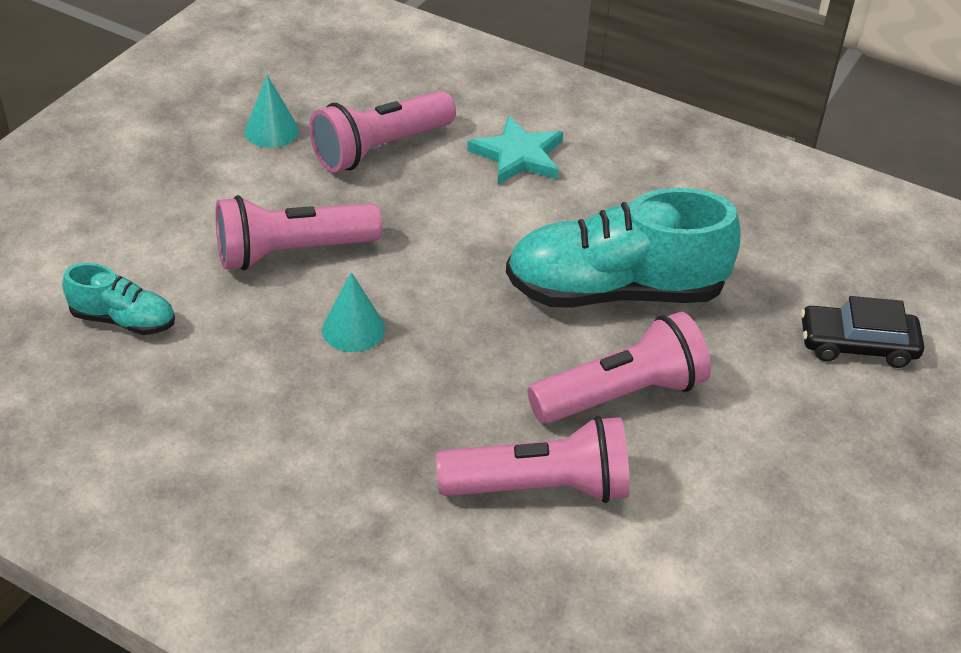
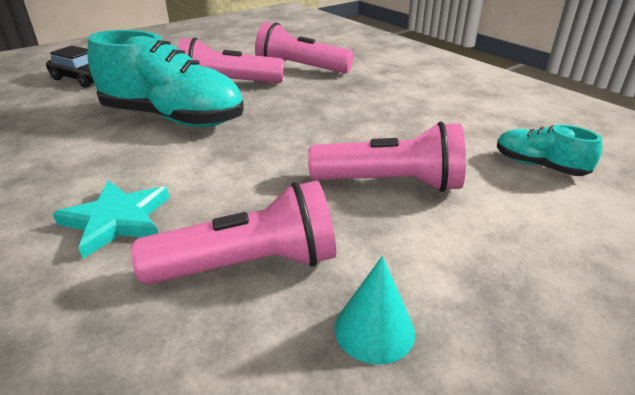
camera: 155 degrees left, 10 degrees down
turquoise cone [322,272,385,352] -> none

